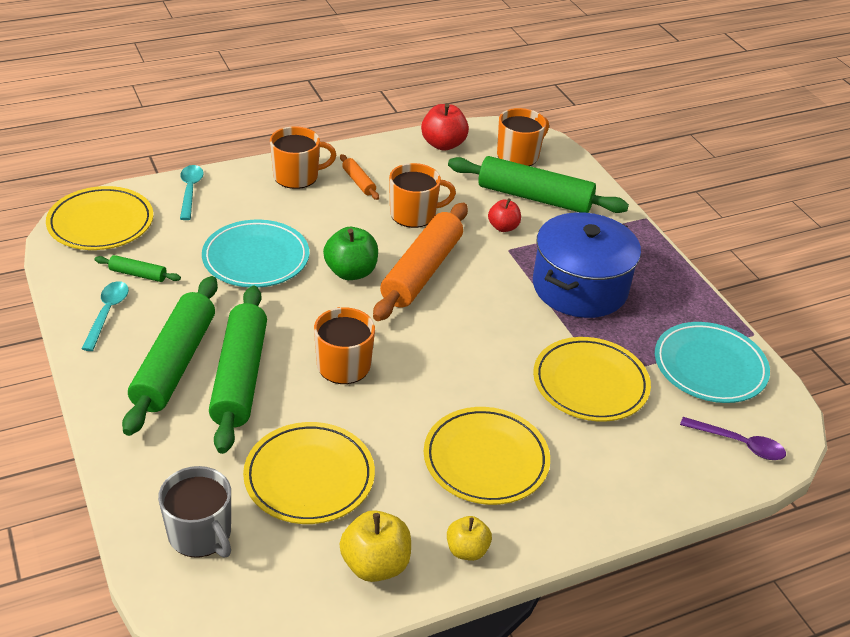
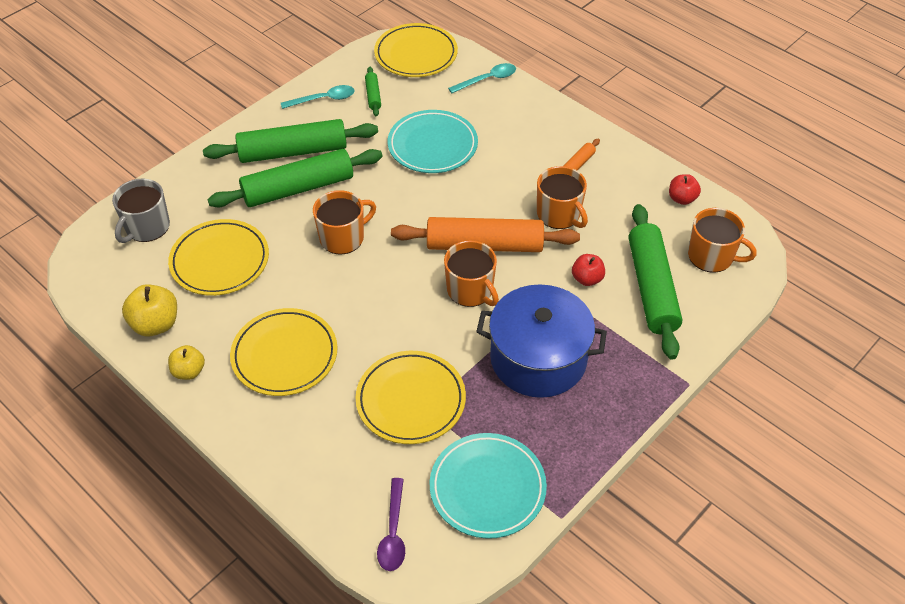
camera: 70 degrees right, 10 degrees up
orange mug [270,126,336,189] -> orange mug moved to [444,240,499,307]
green apple [323,227,378,280] -> none
red apple [421,103,469,151] -> red apple [669,174,701,205], size x0.65

